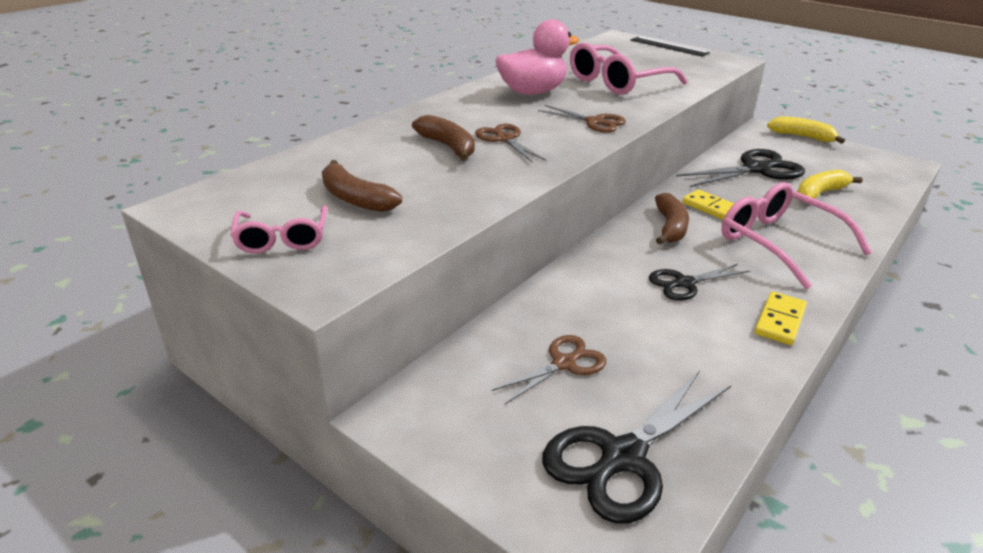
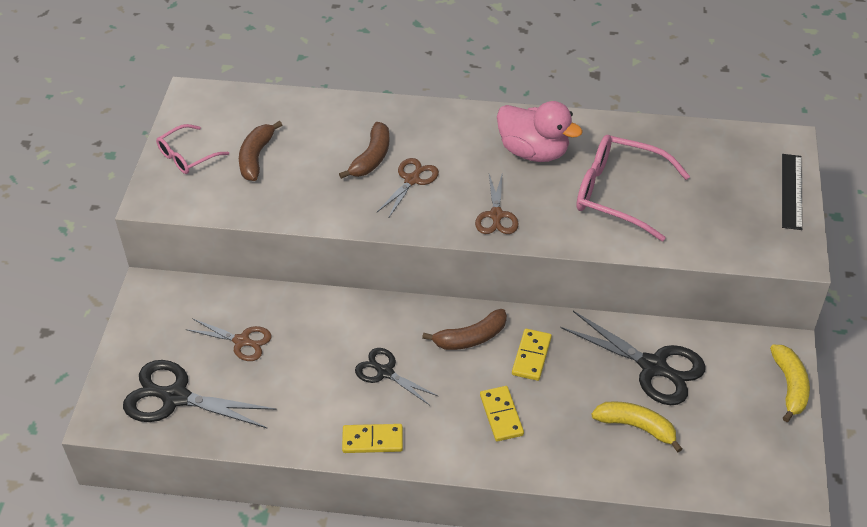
camera: 60 degrees right, 15 degrees up
pink glasses [721,182,872,289] -> yellow domino [480,386,524,441]

